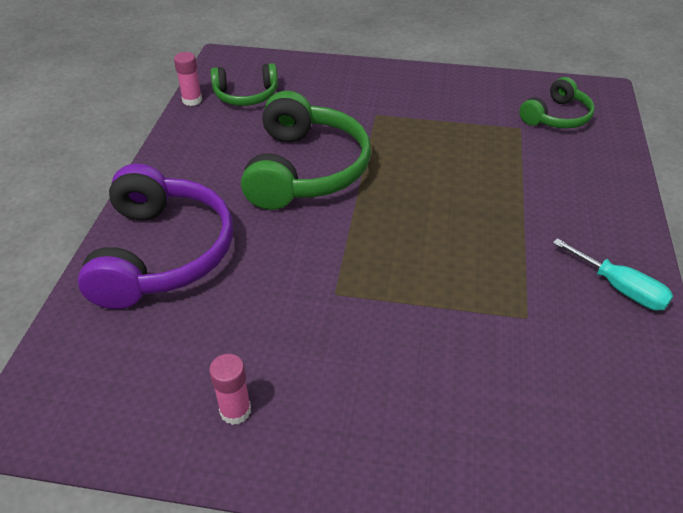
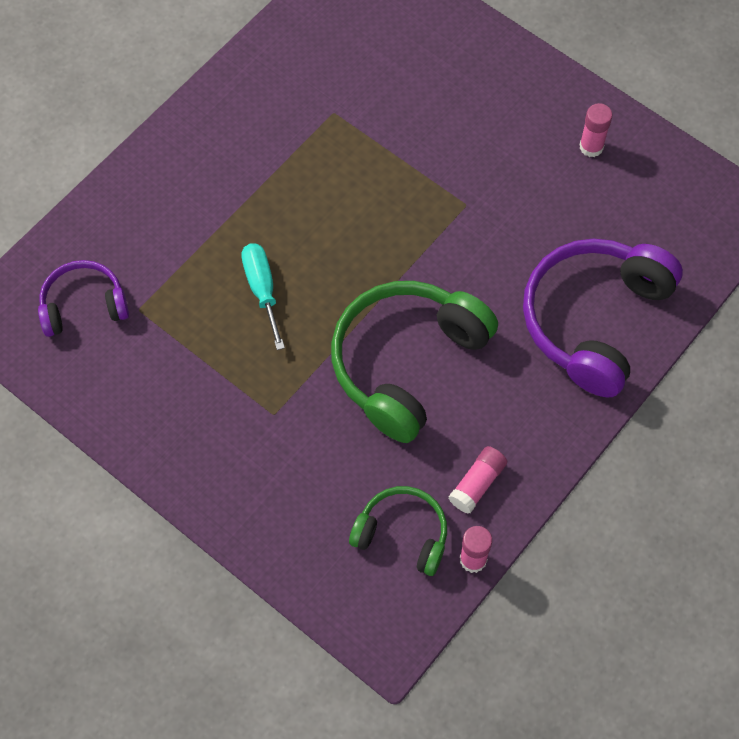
camera: 150 degrees left, 20 degrees up
green headphones [519,77,595,129] -> purple headphones [38,260,129,337]
turquoise screwdriver [553,238,673,311] -> turquoise screwdriver moved to [241,243,285,350]
none -> pink glue stick [449,446,508,514]

